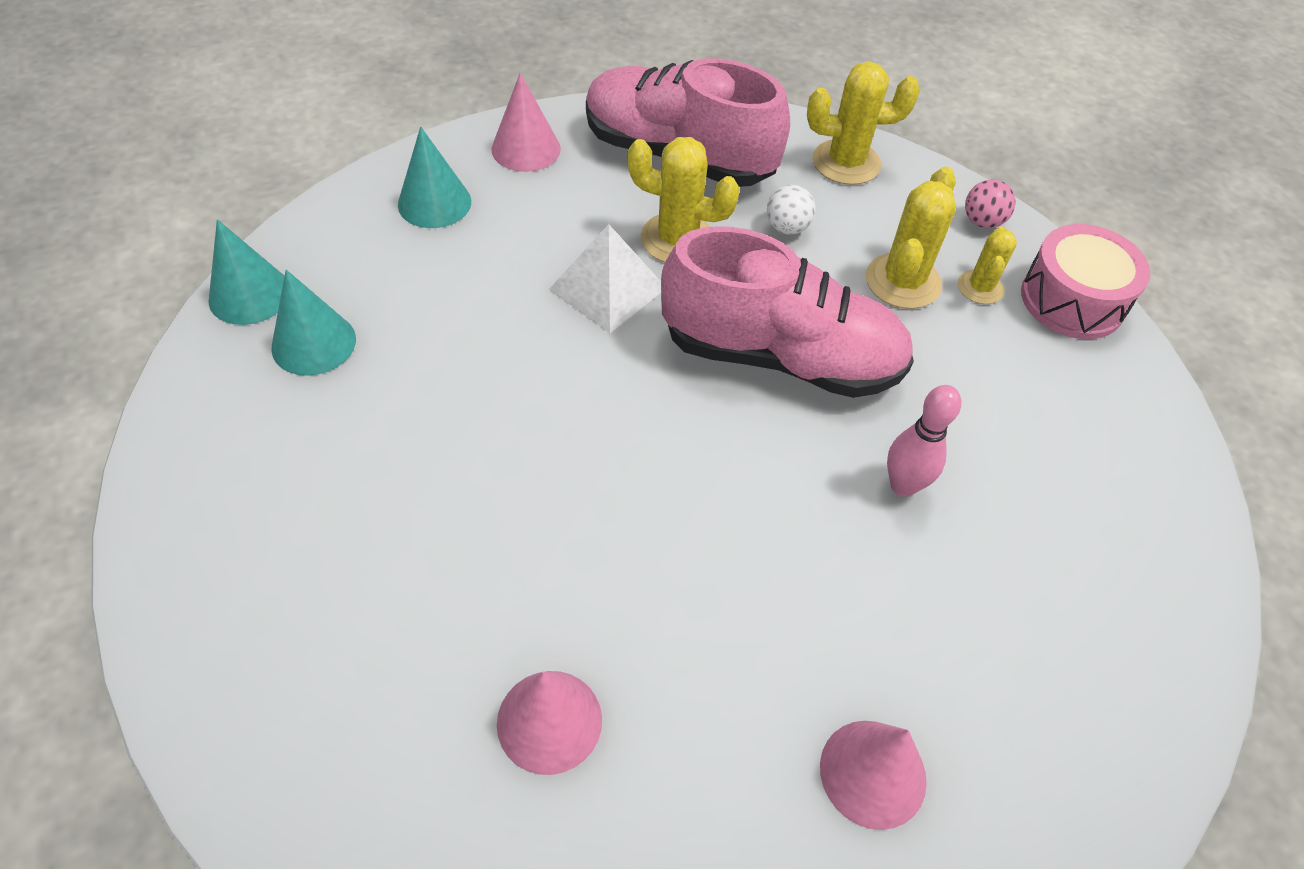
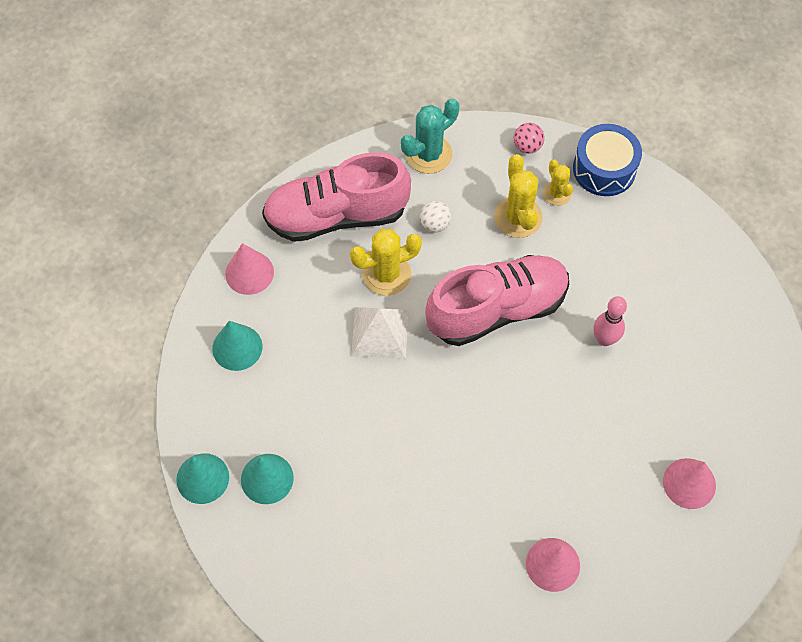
camera: 35 degrees left, 10 degrees up
yellow cactus [807,62,920,185] -> turquoise cactus [401,98,459,174]
pink drum [1021,224,1150,339] -> blue drum [573,124,642,196]

